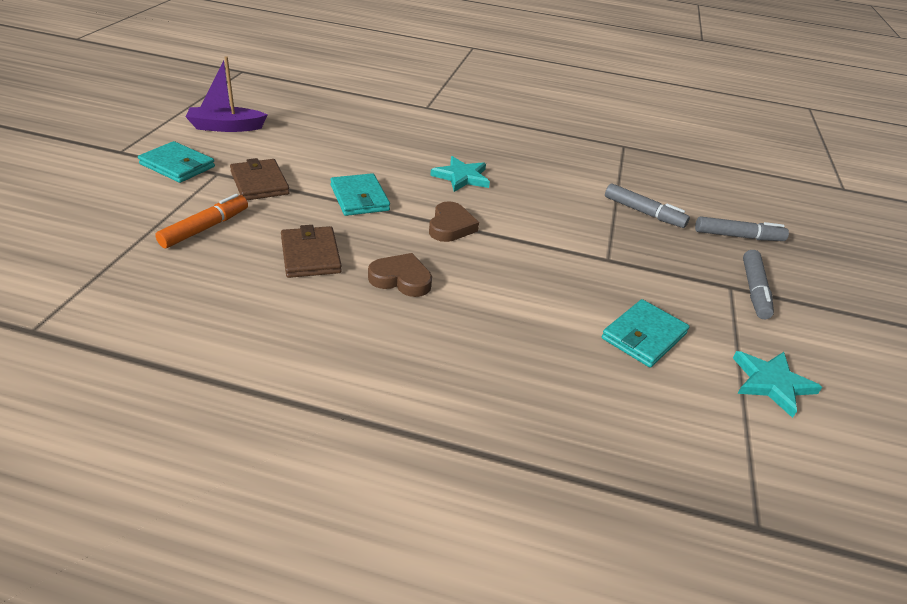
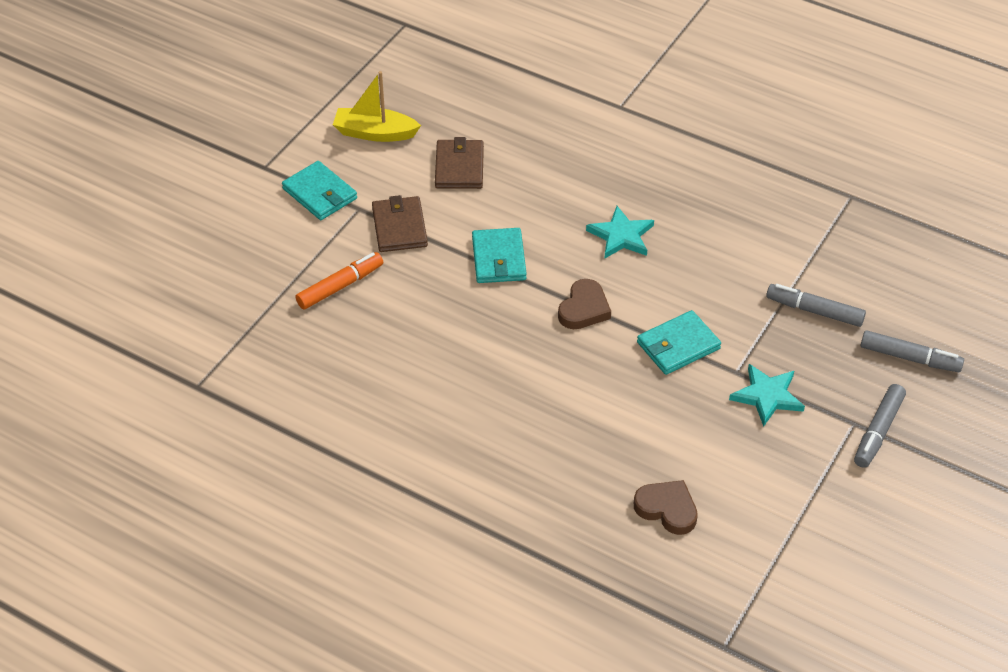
camera: 20 degrees right, 10 degrees up
purple boat [186,56,267,132] -> yellow boat [333,71,421,142]
brown wallet [281,225,342,278] -> brown wallet moved to [435,137,484,189]
brown heart [368,253,432,297] -> brown heart moved to [634,480,698,535]
turquoise wallet [602,299,689,368] -> turquoise wallet moved to [637,310,721,375]
grey marker [605,183,690,228] -> grey marker turned 150 degrees clockwise [766,284,866,327]
turquoise star [733,351,822,418] -> turquoise star moved to [729,364,805,427]

